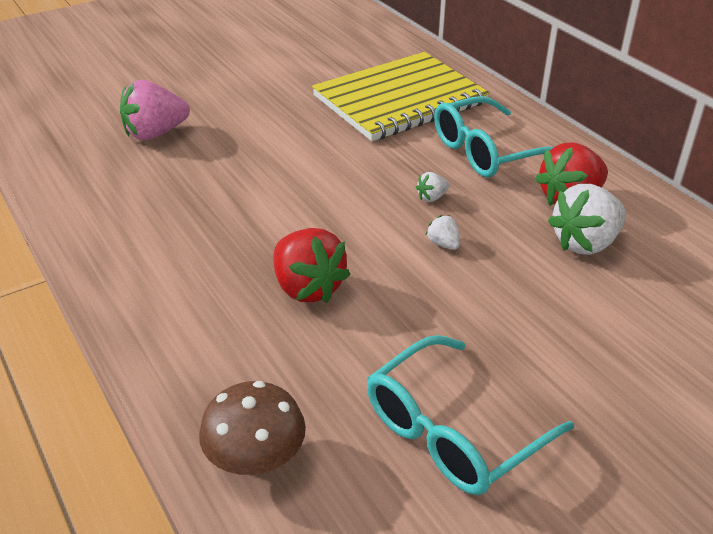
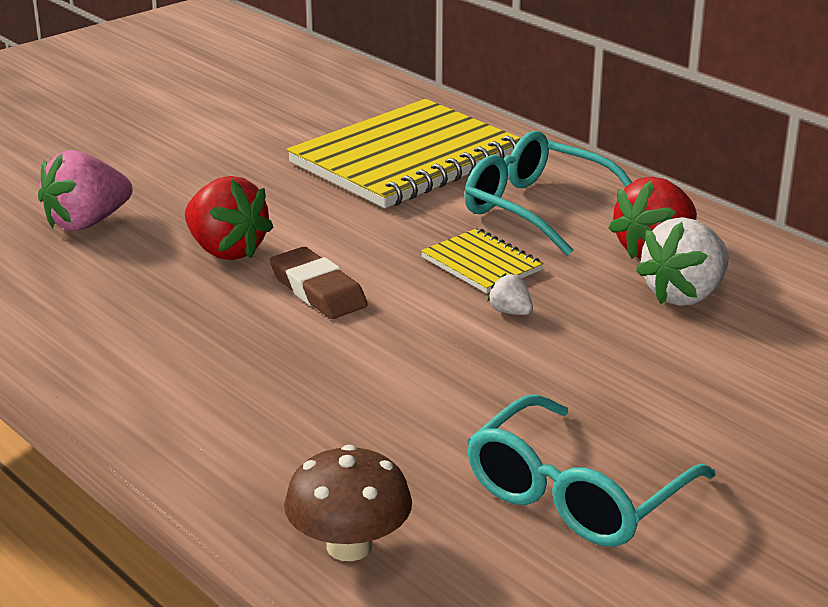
camera: 10 degrees left, 10 degrees down
red strawberry [273,228,351,303] -> red strawberry moved to [185,176,274,260]
white strawberry [416,172,450,202] -> yellow notebook [421,228,544,293]
turquoise glasses [434,96,554,177] -> turquoise glasses turned 75 degrees clockwise [464,131,632,256]
none -> brown eraser [270,247,368,319]

